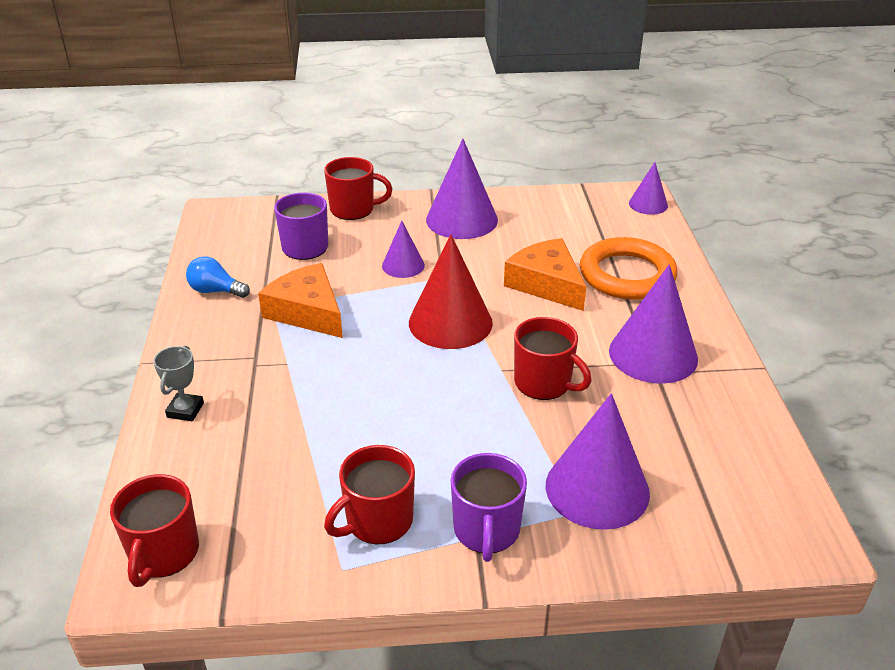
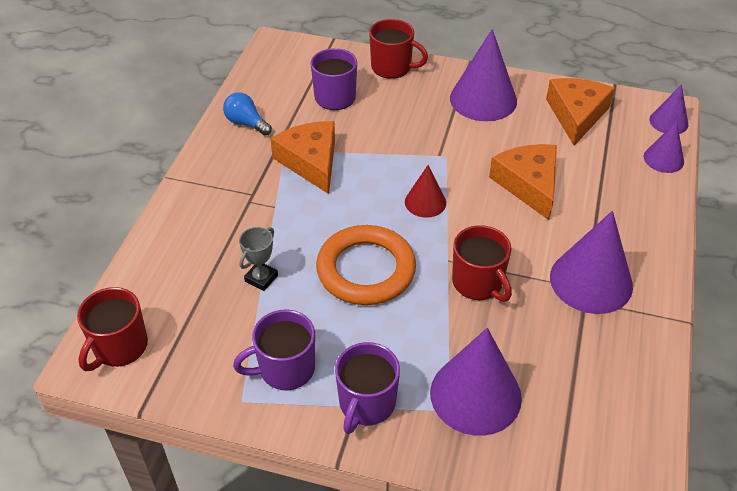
camera: 20 degrees right, 10 degrees up
grey trophy [153,346,204,421] -> grey trophy moved to [239,227,278,291]
red mug [324,445,415,544] -> purple mug [233,310,315,391]
purple cone [382,221,425,278] -> purple cone moved to [644,121,684,173]
red cone [409,234,493,349] -> red cone [405,165,446,218], size x0.55
orange ring [580,237,677,300] -> orange ring moved to [316,225,416,305]
none -> orange cheese [546,78,615,146]

